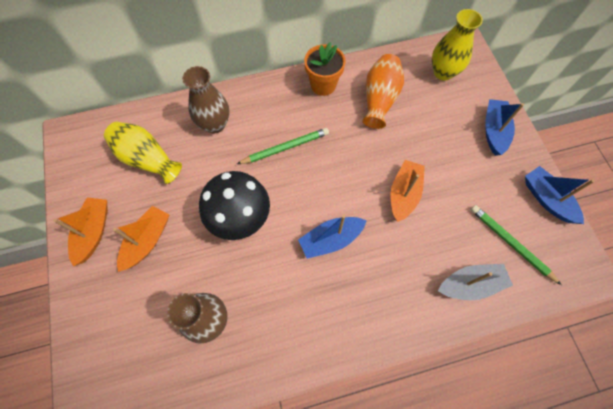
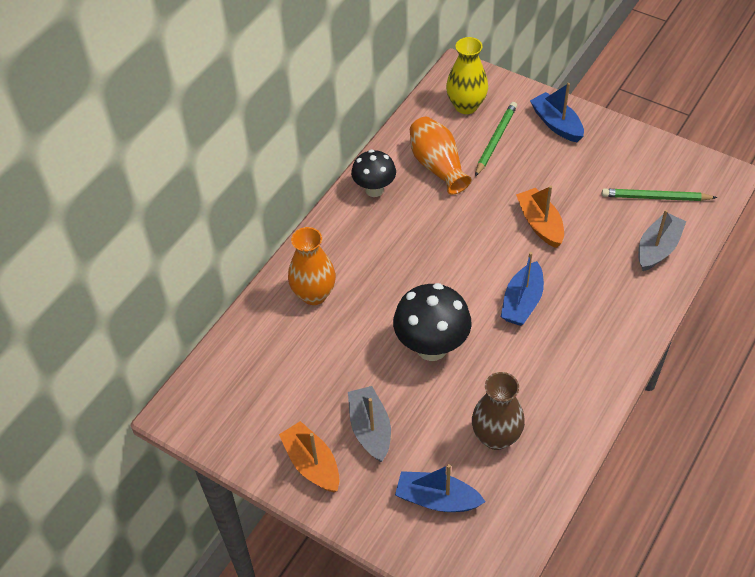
camera: 40 degrees left, 15 degrees down
yellow vase [104,122,182,184] -> none
orange boat [113,206,170,272] -> grey boat [348,386,391,462]
brown vase [182,66,230,133] -> orange vase [288,227,336,305]
green pencil [237,128,329,164] -> green pencil moved to [475,102,517,177]
orange flower pot [304,42,346,96] -> black mushroom [351,150,396,197]
blue boat [525,166,595,224] -> blue boat moved to [395,464,486,512]

